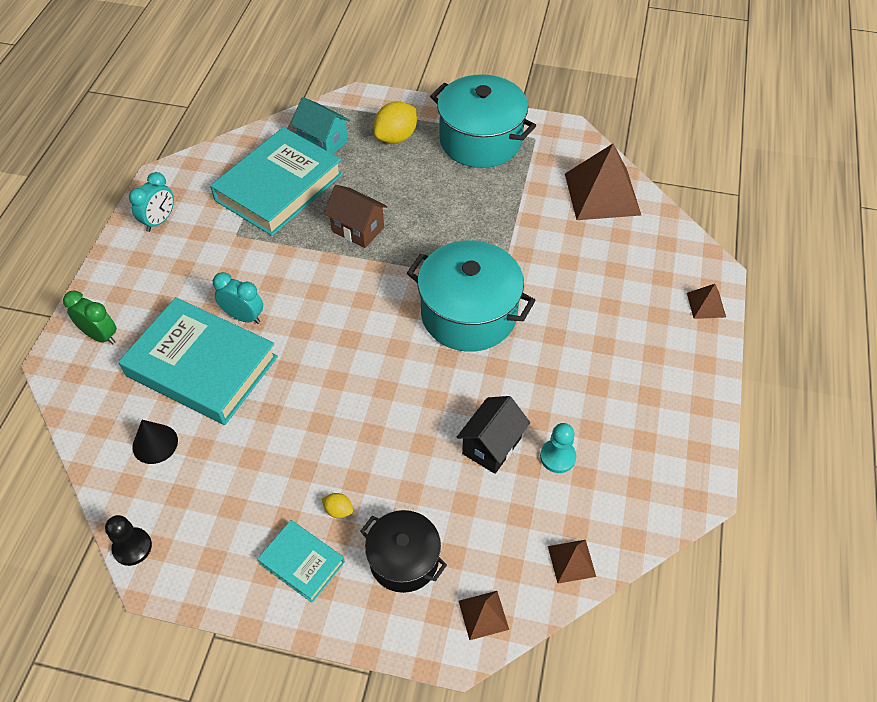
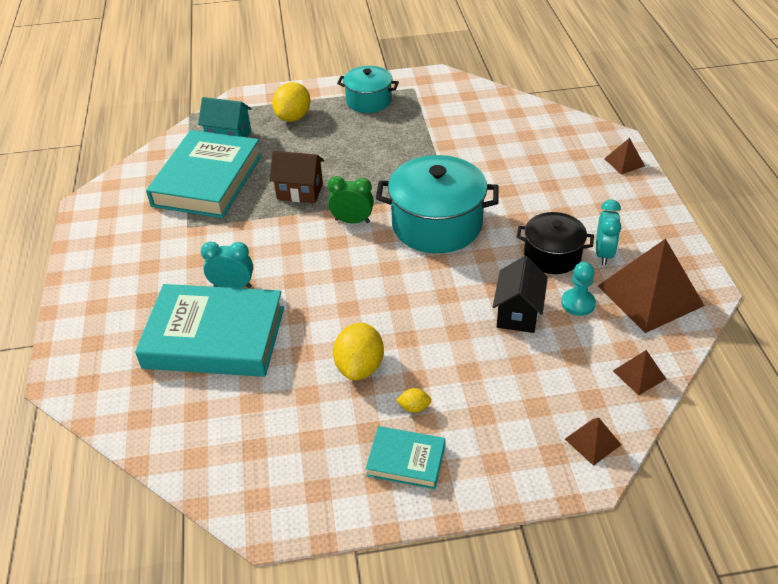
camera: 20 degrees left, 10 degrees down
green clock [63,290,117,344] -> green clock moved to [328,176,374,223]
black pawn [105,515,152,566] -> none
turquoise clock [129,172,174,232] -> turquoise clock moved to [596,199,621,265]
black cone [132,420,178,464] -> none
black pot [361,510,447,593] -> black pot moved to [517,212,594,274]
turquoise pot [430,74,536,168] -> turquoise pot [337,66,399,113], size x0.60
brown pyramid [565,144,641,220] -> brown pyramid moved to [598,239,704,333]
none -> yellow lemon [333,323,384,380]

